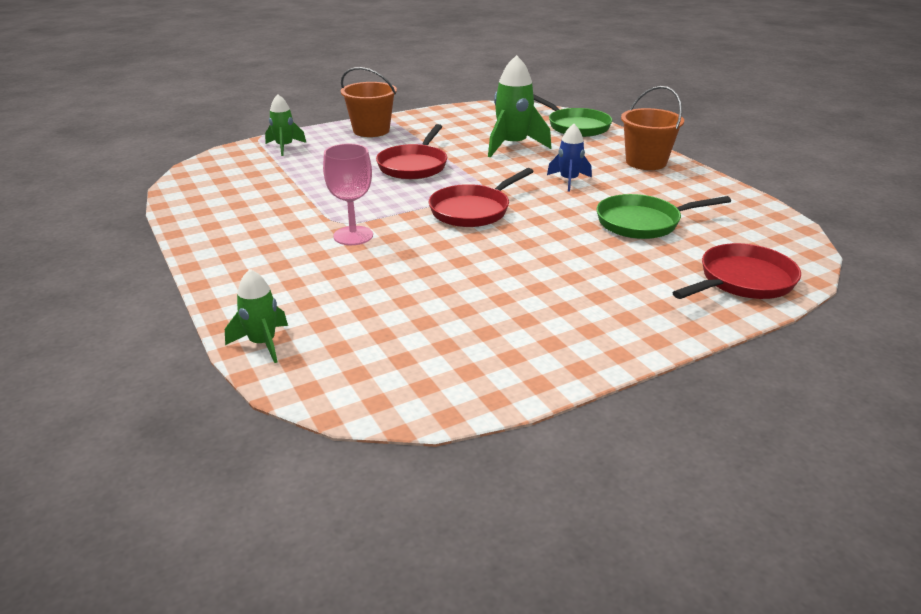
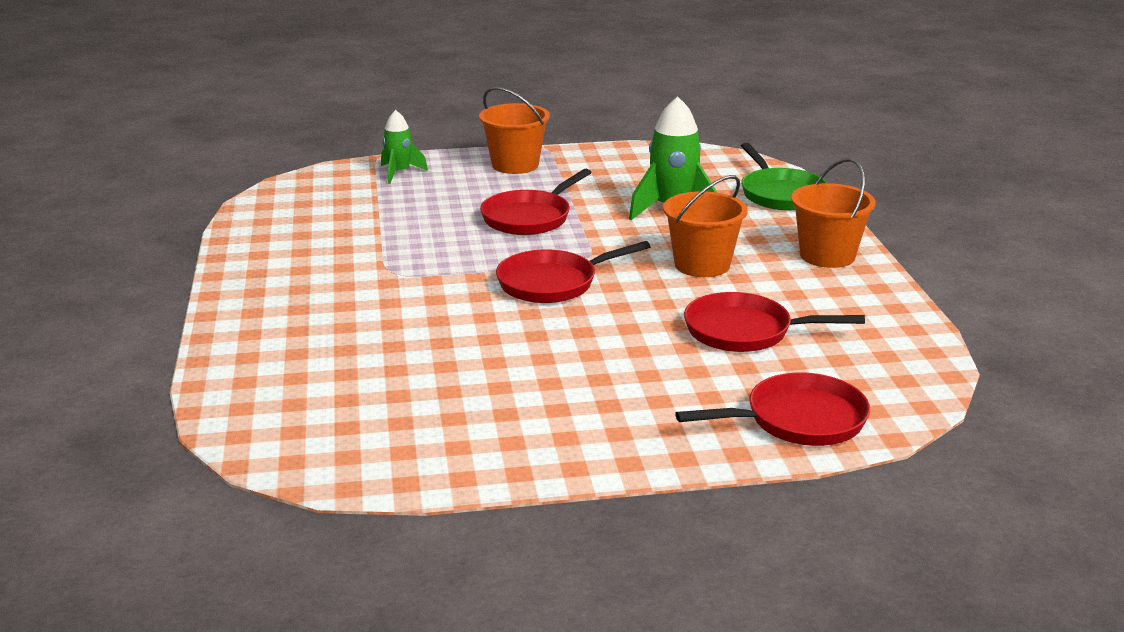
camera: 20 degrees right, 5 degrees down
green rocket [225,269,288,363] -> none
pink goblet [323,144,373,245] -> none
blue rocket [547,124,592,192] -> orange bucket [663,175,748,277]
green pan [596,194,731,239] -> red pan [684,292,865,352]

